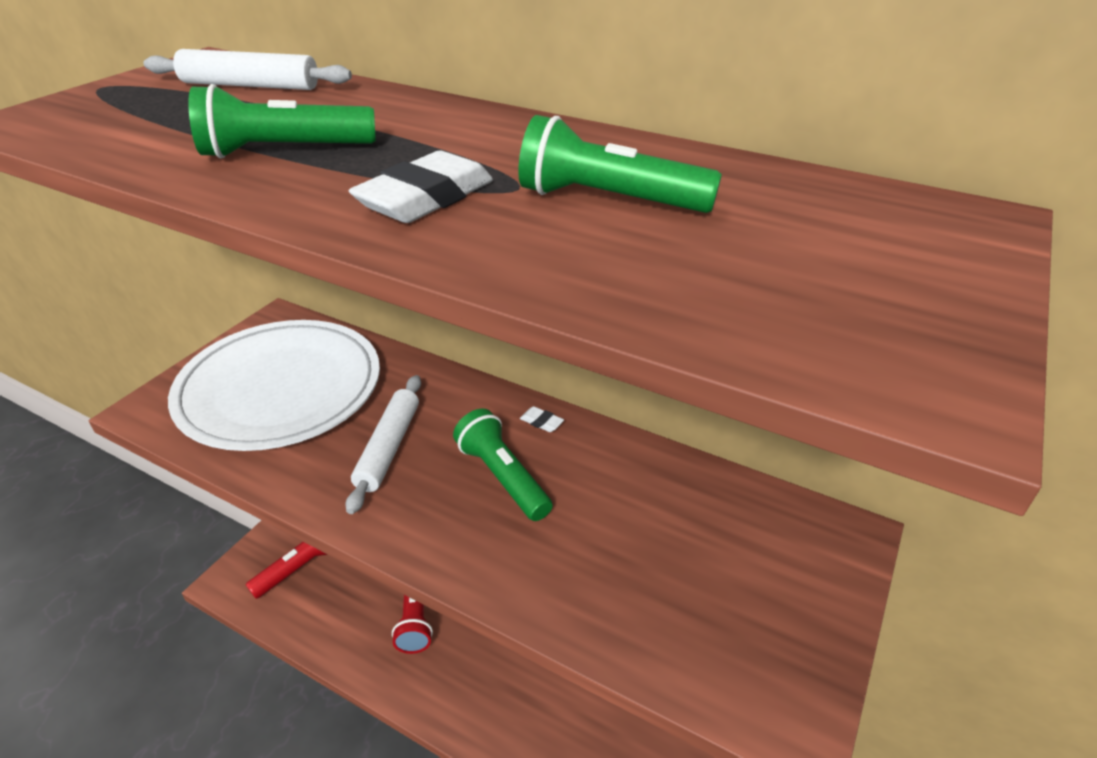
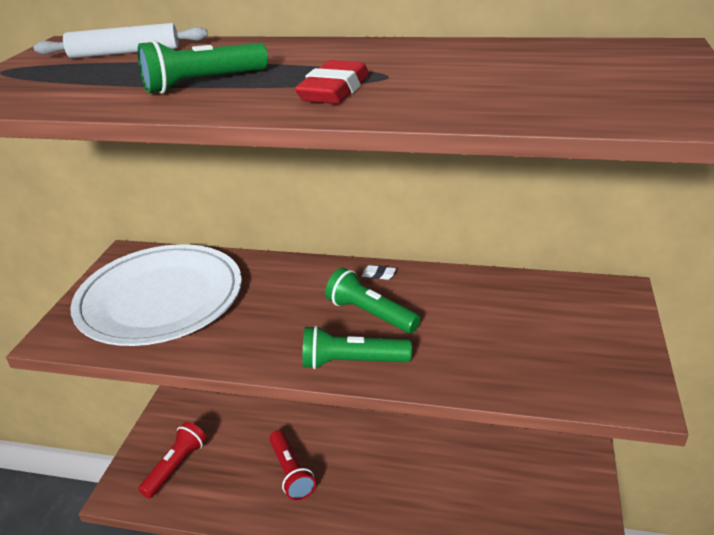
camera: 15 degrees left, 5 degrees down
white rolling pin [346,375,421,514] -> none
white eraser [349,150,493,223] -> red eraser [295,60,369,104]
green flashlight [518,115,722,213] -> green flashlight moved to [302,325,412,369]

